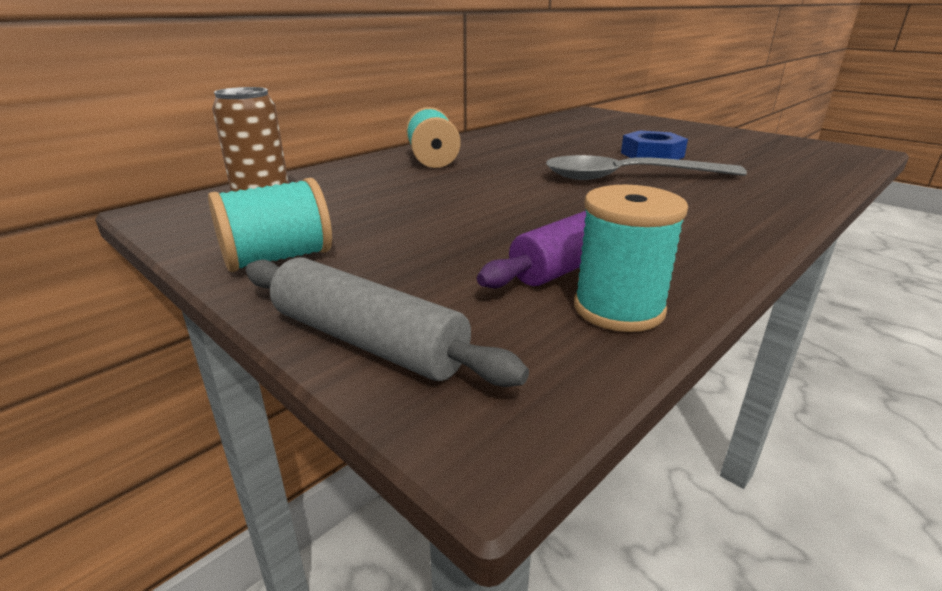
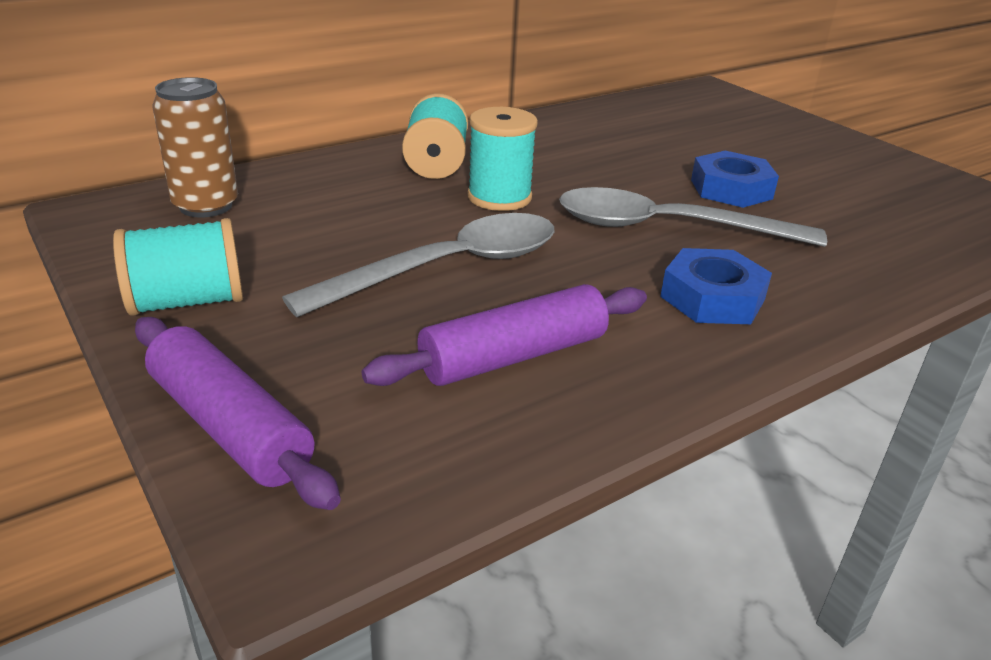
camera: 10 degrees right, 5 degrees up
grey rolling pin [246,257,529,387] -> purple rolling pin [135,317,341,510]
turquoise spool [574,185,688,332] -> turquoise spool moved to [467,107,538,211]
none -> grey spoon [282,213,555,317]
none -> blue nut [660,248,772,324]

